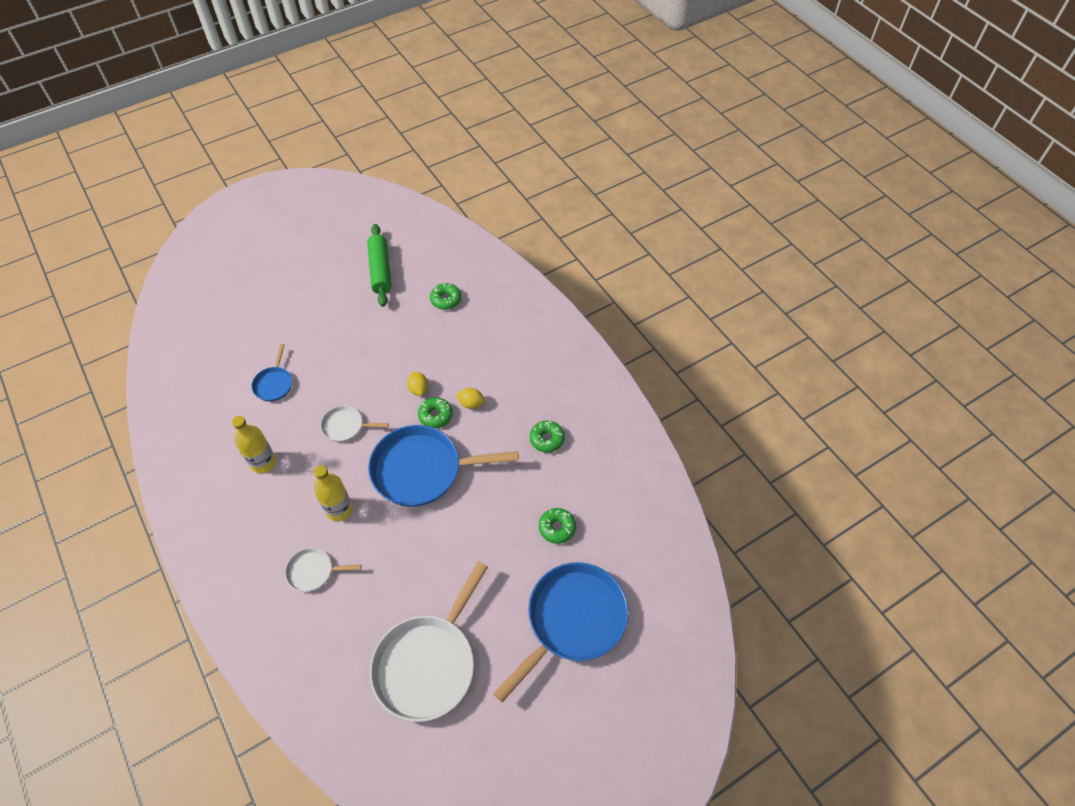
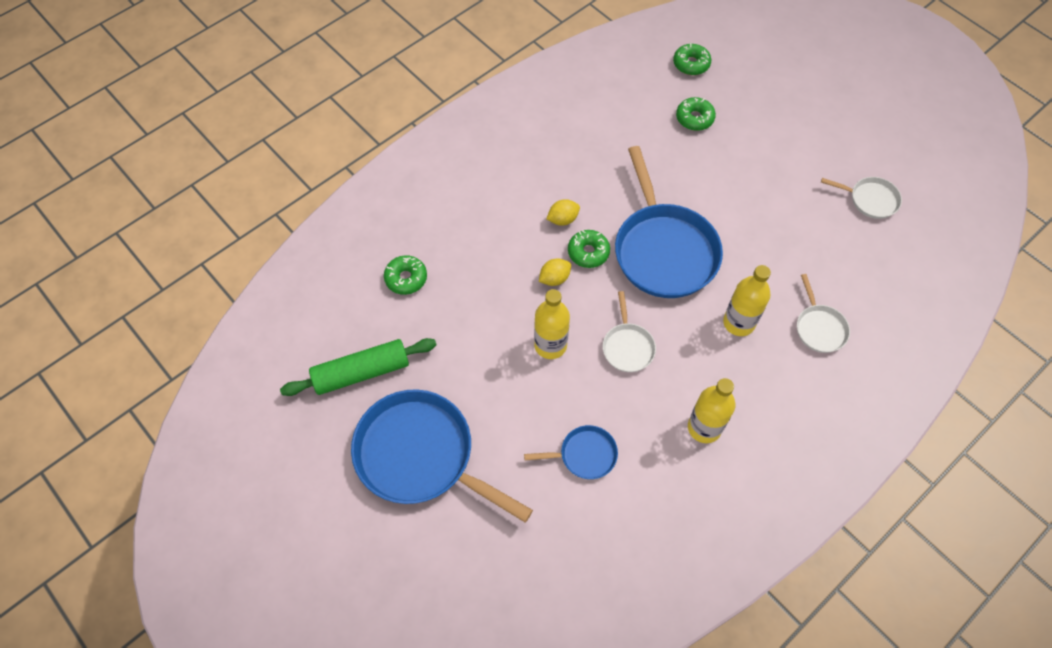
camera: 100 degrees left, 5 degrees up
white pan [370,562,488,722] -> white pan [821,177,902,219], size x0.47
yellow lemon [456,388,485,409] -> yellow lemon turned 60 degrees clockwise [546,199,580,226]
blue pan [493,562,629,702] -> blue pan moved to [351,389,533,522]
green donut [530,421,565,453] -> green donut moved to [673,43,711,75]
none -> yellow bottle [534,289,570,359]

